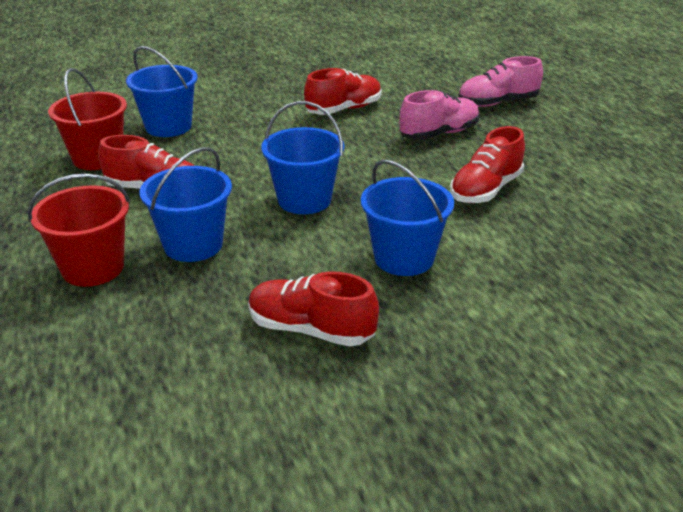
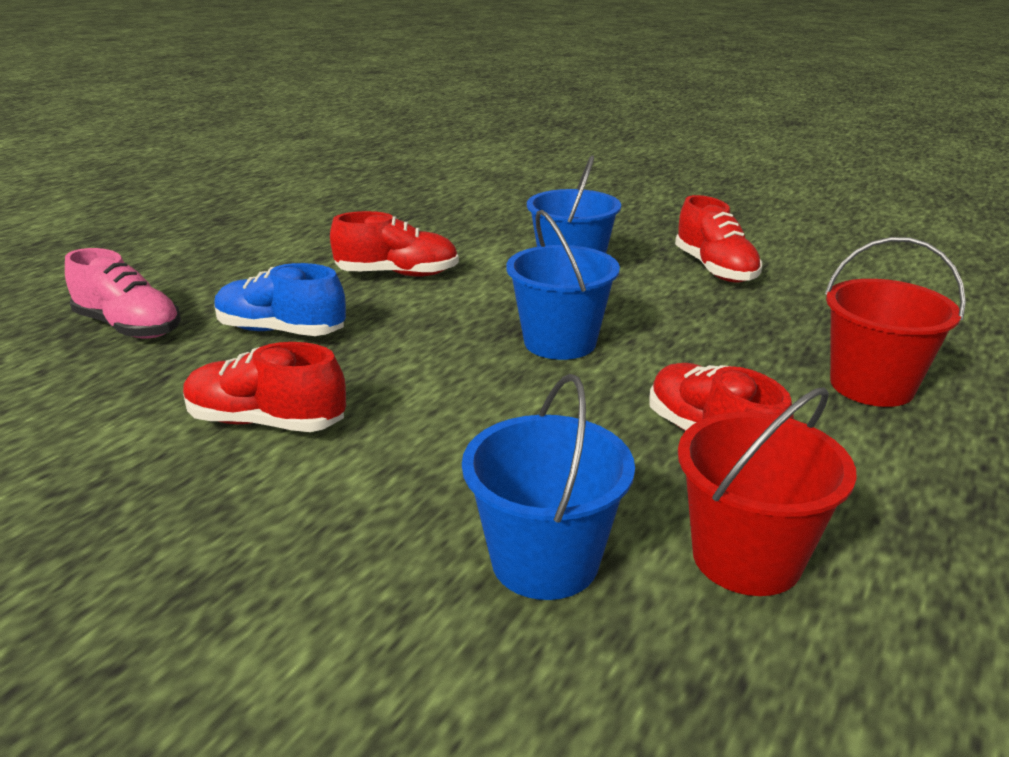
camera: 130 degrees left, 5 degrees down
blue bucket [139,147,232,262] -> none
pink shoe [400,90,480,140] -> blue shoe [214,263,346,336]

